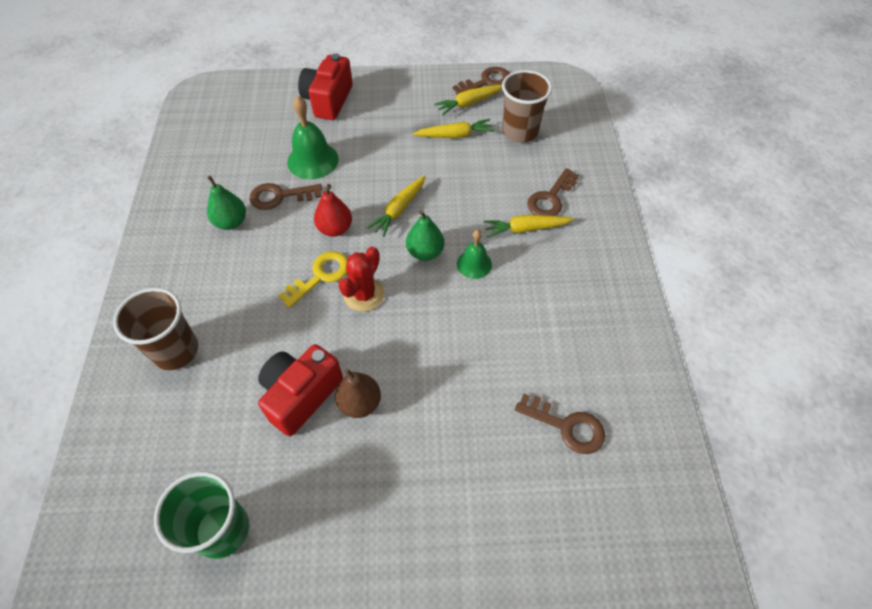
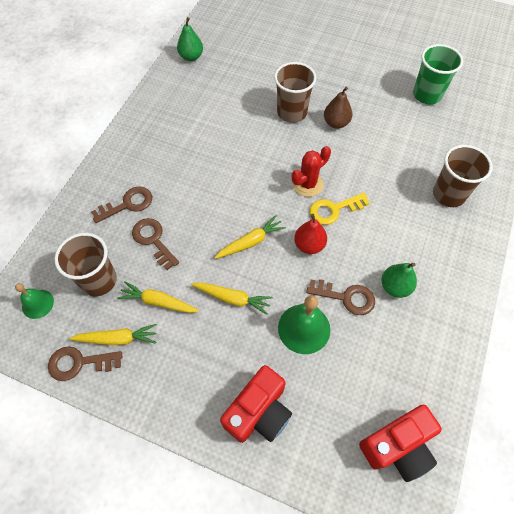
camera: 155 degrees left, 5 degrees up
red camera [258,344,343,436] -> red camera moved to [359,405,442,482]
green pear [406,210,444,261] -> green pear moved to [177,17,203,61]
green bell [457,230,492,279] -> green bell moved to [15,283,54,319]
yellow carrot [483,215,574,238] -> yellow carrot moved to [191,282,273,315]
brown key [515,394,605,454] -> brown key moved to [132,218,179,270]
none -> brown cup [274,62,316,123]

